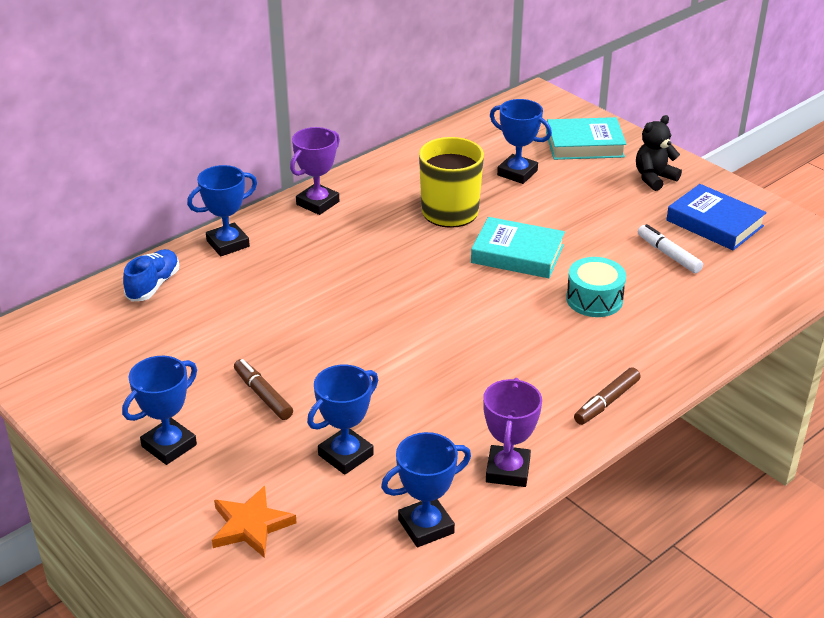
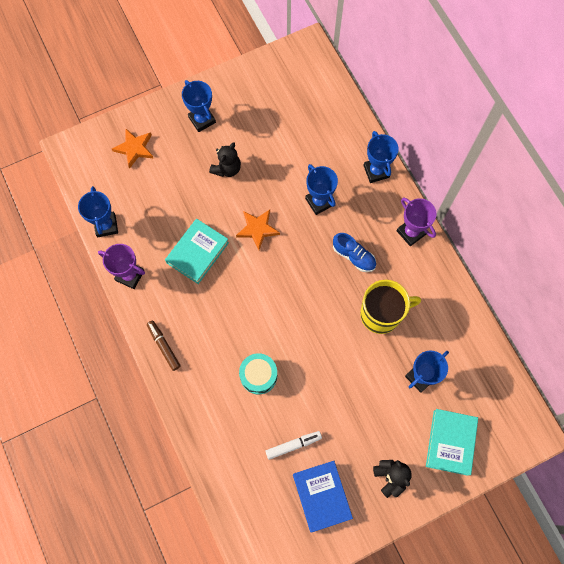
camera: 105 degrees right, 35 degrees up
blue shoe [123,249,179,302] -> blue shoe moved to [333,233,376,272]
brown marker [234,359,293,420] -> black teddy bear [209,142,241,177]
blue trophy [307,365,378,475] -> blue trophy moved to [305,164,338,215]
turquoise book [471,217,565,278] -> turquoise book moved to [165,219,229,284]
blue book [666,184,767,251] -> blue book turned 75 degrees counterclockwise [293,461,353,533]
none -> orange star [236,210,280,250]

